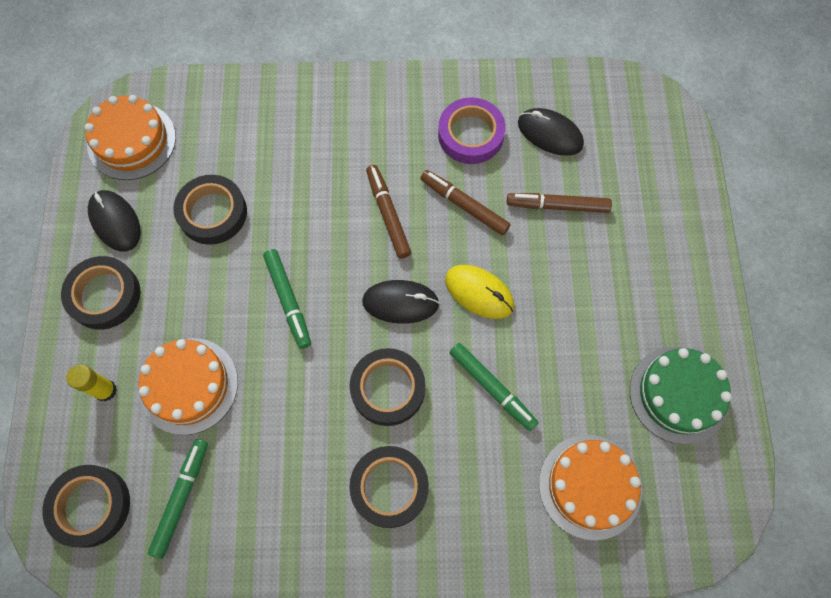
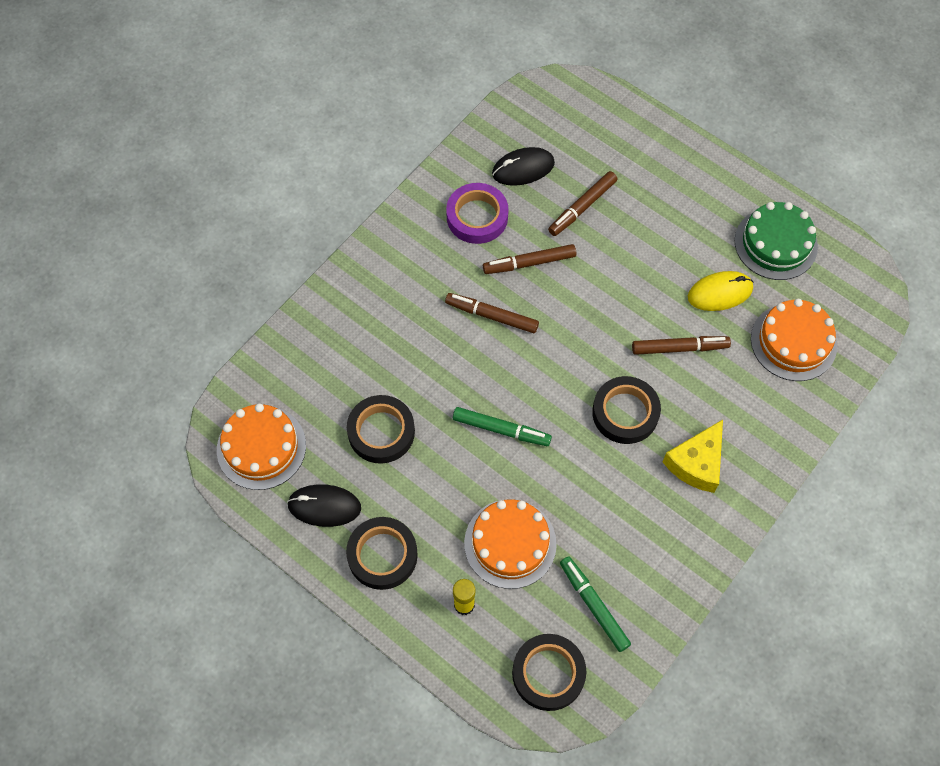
camera: 50 degrees left, 5 degrees down
black tape [349,446,429,528] -> yellow cheese [663,420,723,493]
black mouse [362,280,440,324] -> none
yellow mouse [445,265,514,319] -> yellow mouse moved to [688,271,754,311]
green marker [449,343,539,431] -> brown marker [632,336,731,355]

